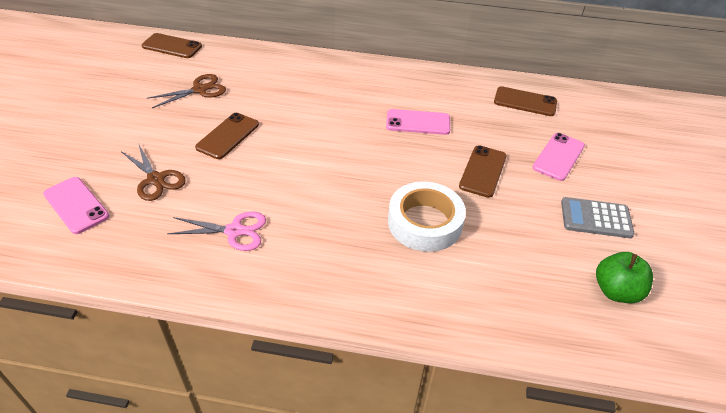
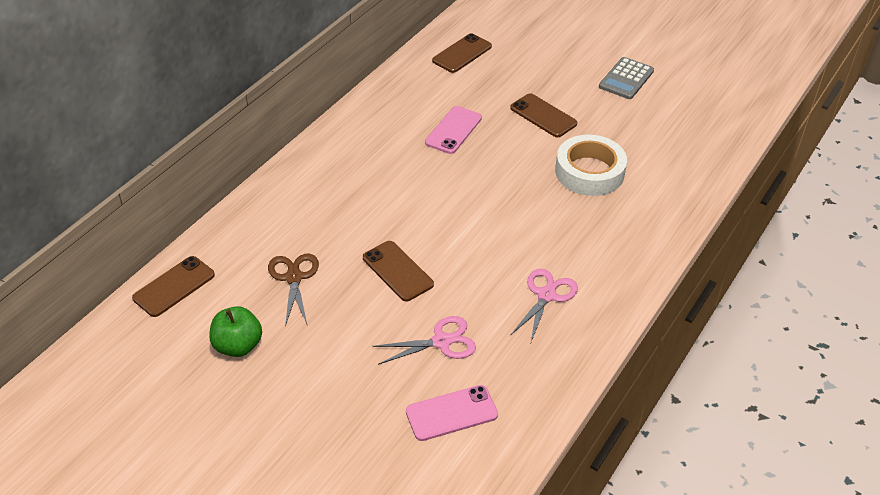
camera: 65 degrees left, 0 degrees up
brown scissors [121,143,186,201] -> pink scissors [373,316,476,365]
pink phone [533,133,585,181] -> none
green apple [596,252,653,303] -> green apple moved to [209,306,262,357]

